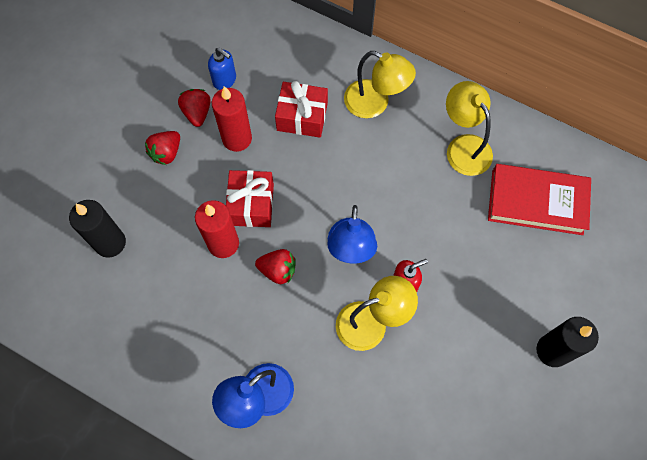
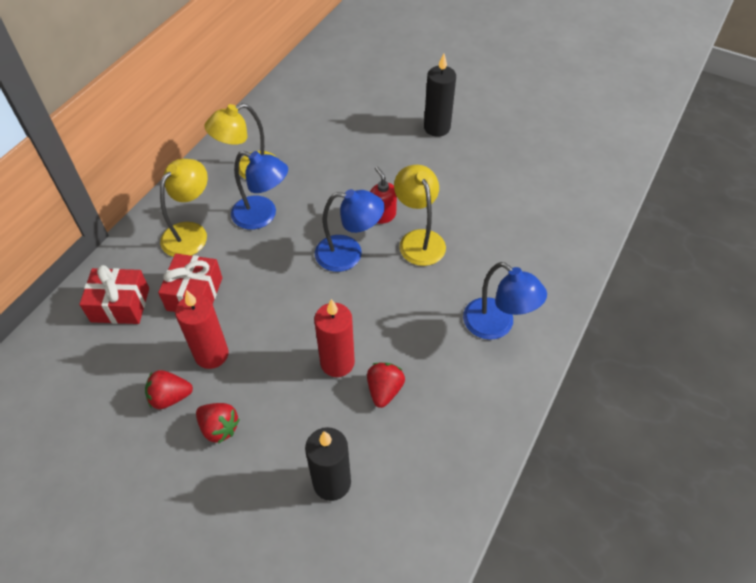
camera: 90 degrees left, 15 degrees down
blue soap dispenser [208,48,236,90] -> none
red gift [226,170,274,227] -> red gift moved to [79,265,149,324]
red strawberry [255,249,296,284] -> red strawberry moved to [367,362,405,408]
red book [488,164,591,235] -> none
none -> blue lamp [231,151,288,230]

